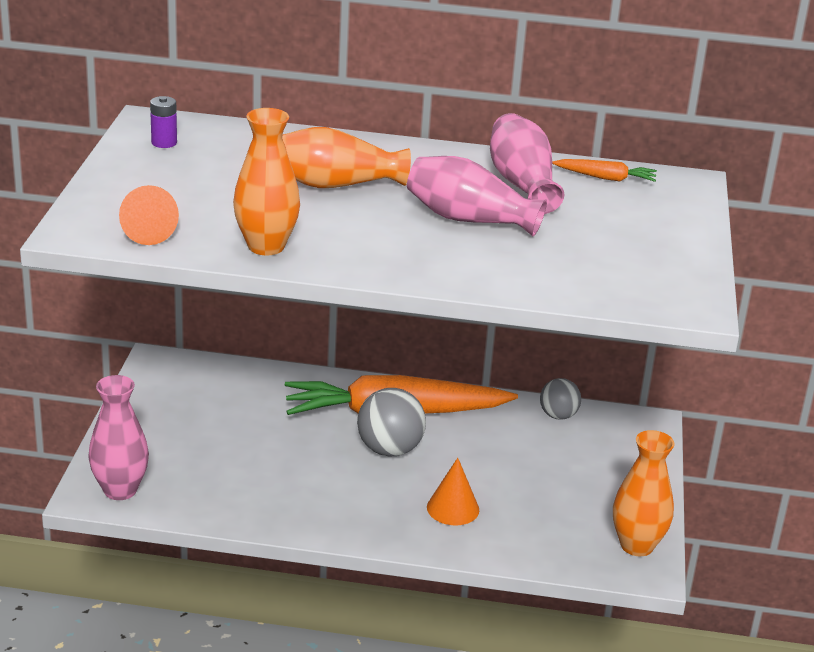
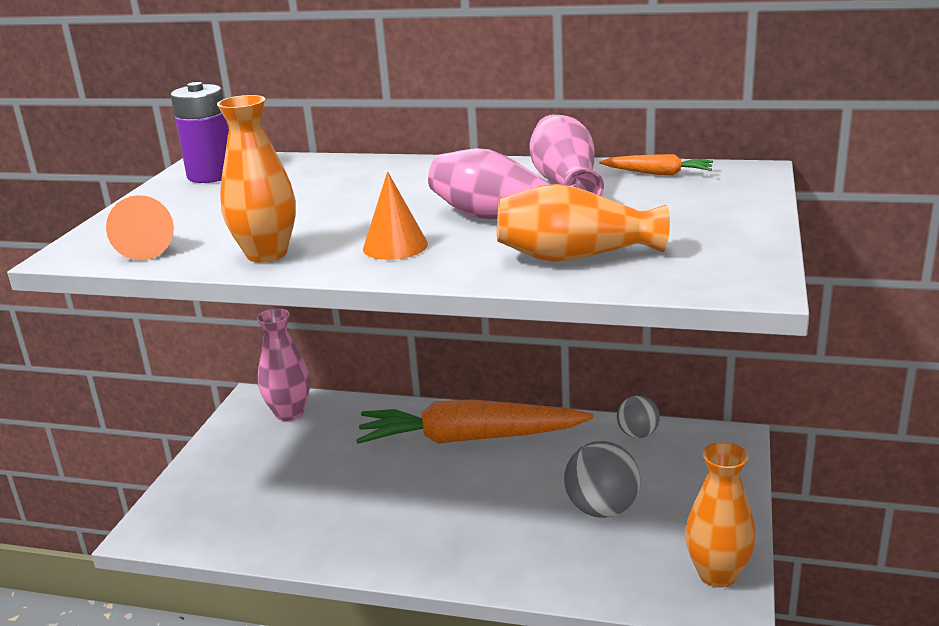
camera: 10 degrees right, 5 degrees down
pink vase [88,375,149,500] -> pink vase moved to [256,309,310,421]
purple battery [150,96,177,148] -> purple battery [171,82,229,183], size x1.91
orange vase [282,127,411,188] -> orange vase moved to [497,184,670,262]
grey ball [357,388,426,457] -> grey ball moved to [564,441,640,518]
orange cone [427,458,479,525] -> orange cone moved to [363,172,428,260]

